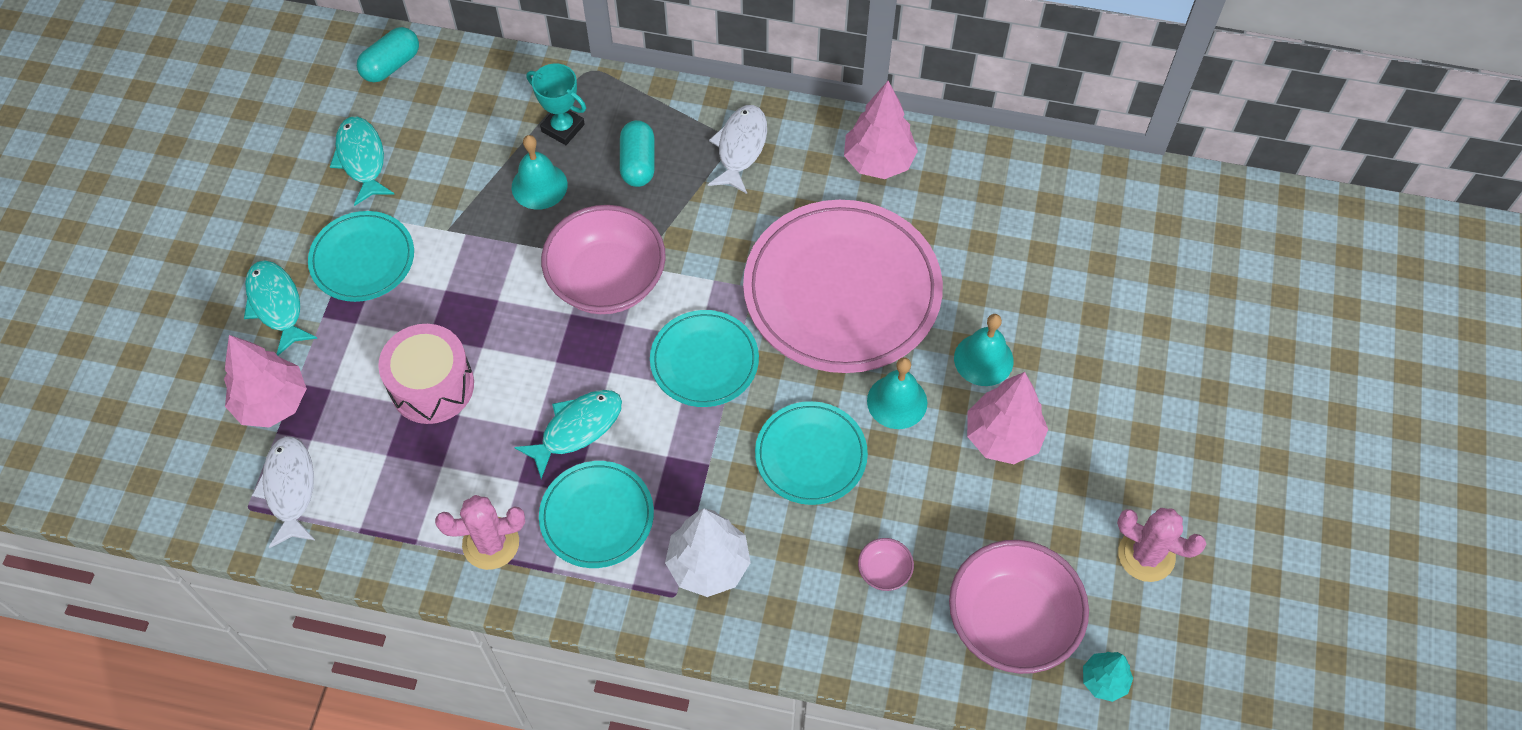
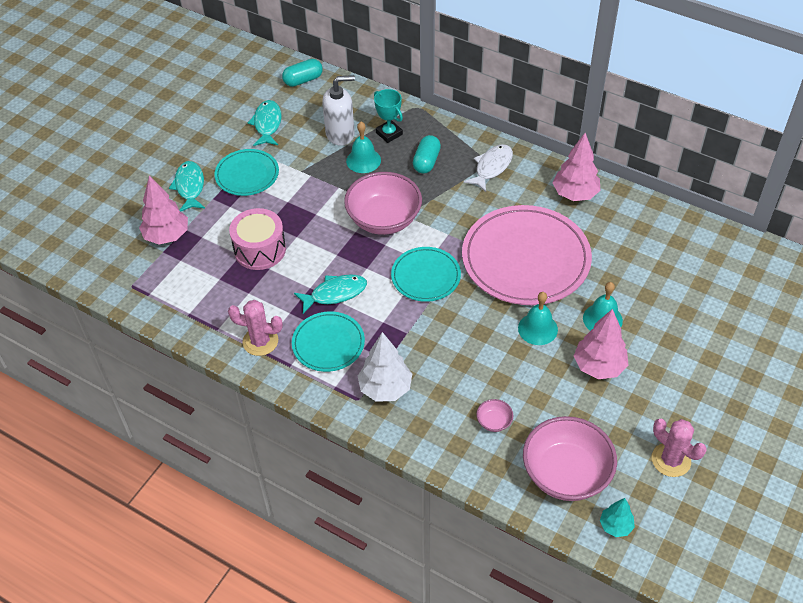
camera: 20 degrees right, 10 degrees down
white fish [252,436,315,548] -> none
turquoise plate [755,401,868,505] -> none
none -> white soap dispenser [322,75,355,146]

